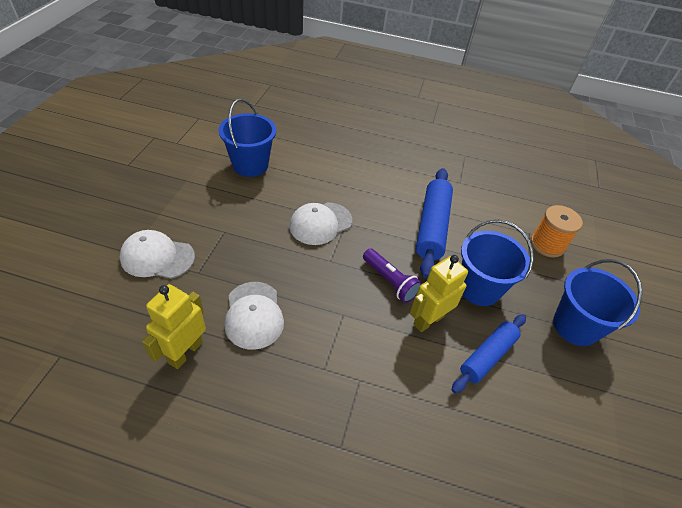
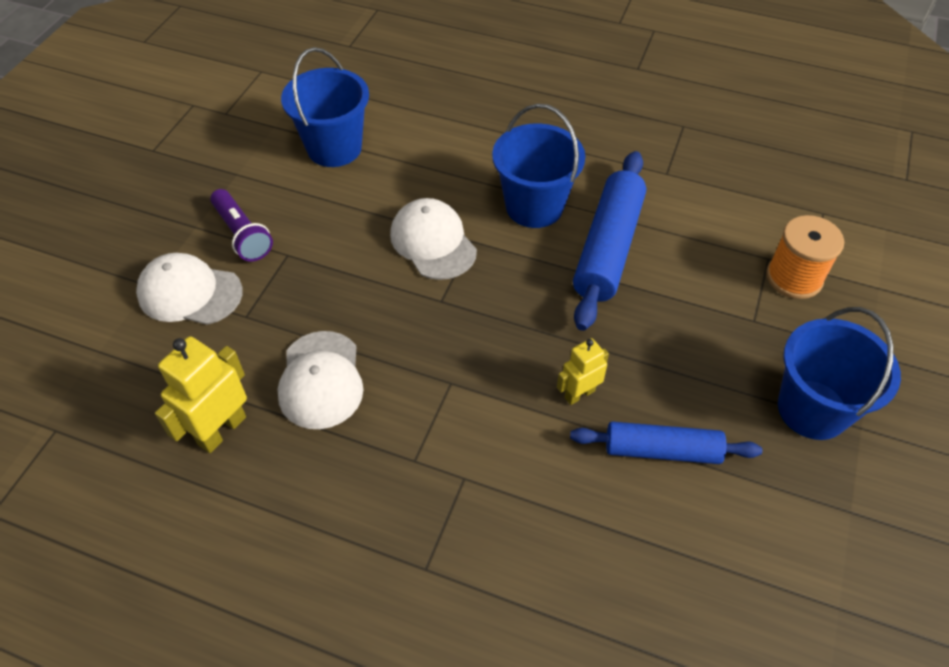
camera: 10 degrees right, 5 degrees up
white cap [289,202,352,245] -> white cap turned 90 degrees clockwise [390,198,477,280]
purple flashlight [363,248,422,303] -> purple flashlight moved to [210,189,273,261]
yellow robot [410,255,468,332] -> yellow robot [557,338,609,405], size x0.62
blue rolling pin [452,314,526,393] -> blue rolling pin turned 45 degrees clockwise [570,421,762,464]
blue bucket [461,220,534,306] -> blue bucket moved to [492,104,585,228]

